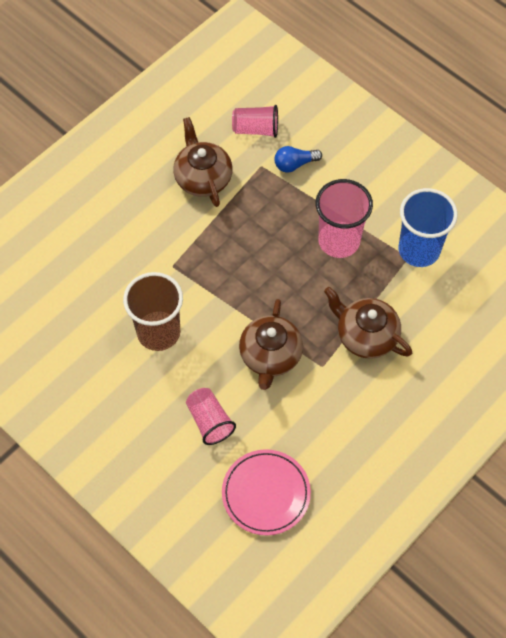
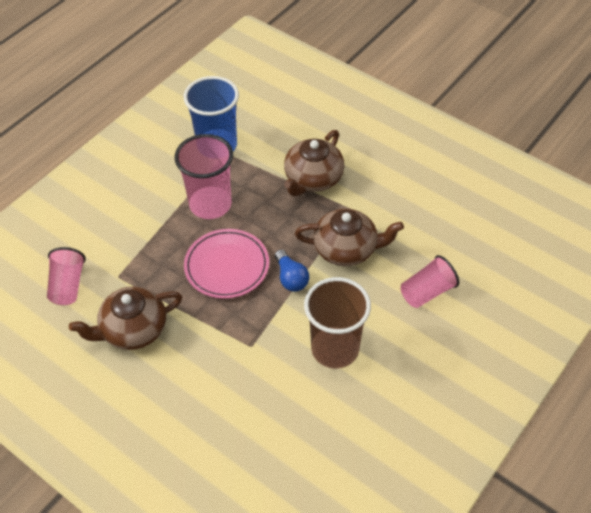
camera: 95 degrees left, 10 degrees down
pink plate [222,449,311,535] -> pink plate moved to [184,229,269,299]
blue light bulb [275,146,322,173] -> blue light bulb moved to [275,249,309,292]

